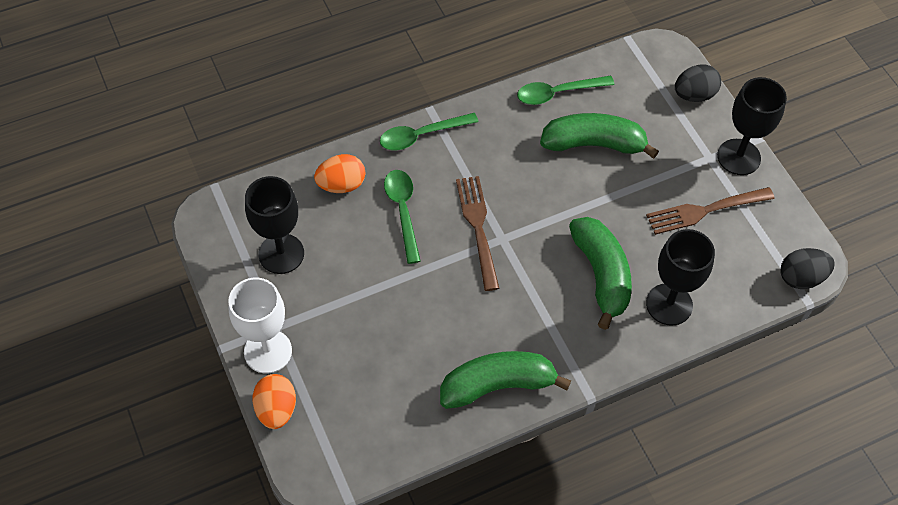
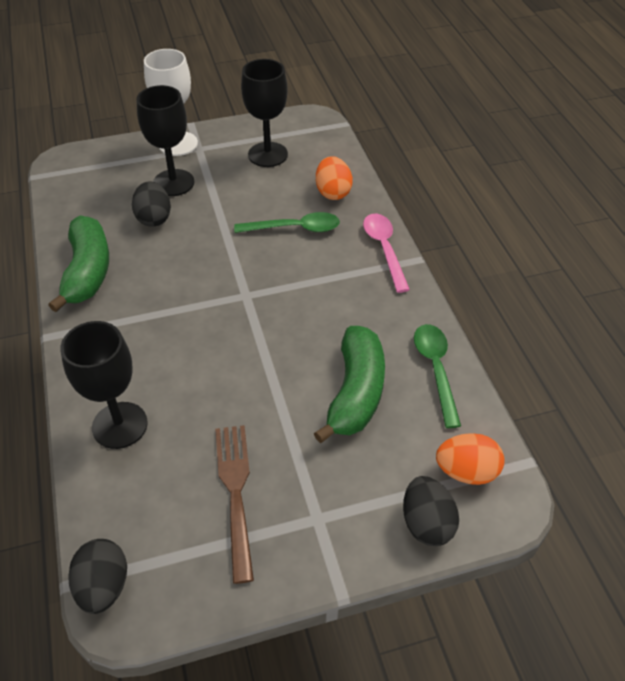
camera: 100 degrees right, 10 degrees down
orange egg [252,374,296,429] -> orange egg moved to [436,433,505,485]
green spoon [380,113,479,150] -> pink spoon [363,214,410,293]
brown fork [456,176,499,291] -> none
green banana [569,217,632,330] -> none
black goblet [717,77,787,175] -> black goblet moved to [136,85,194,196]
none -> black egg [132,181,171,227]

